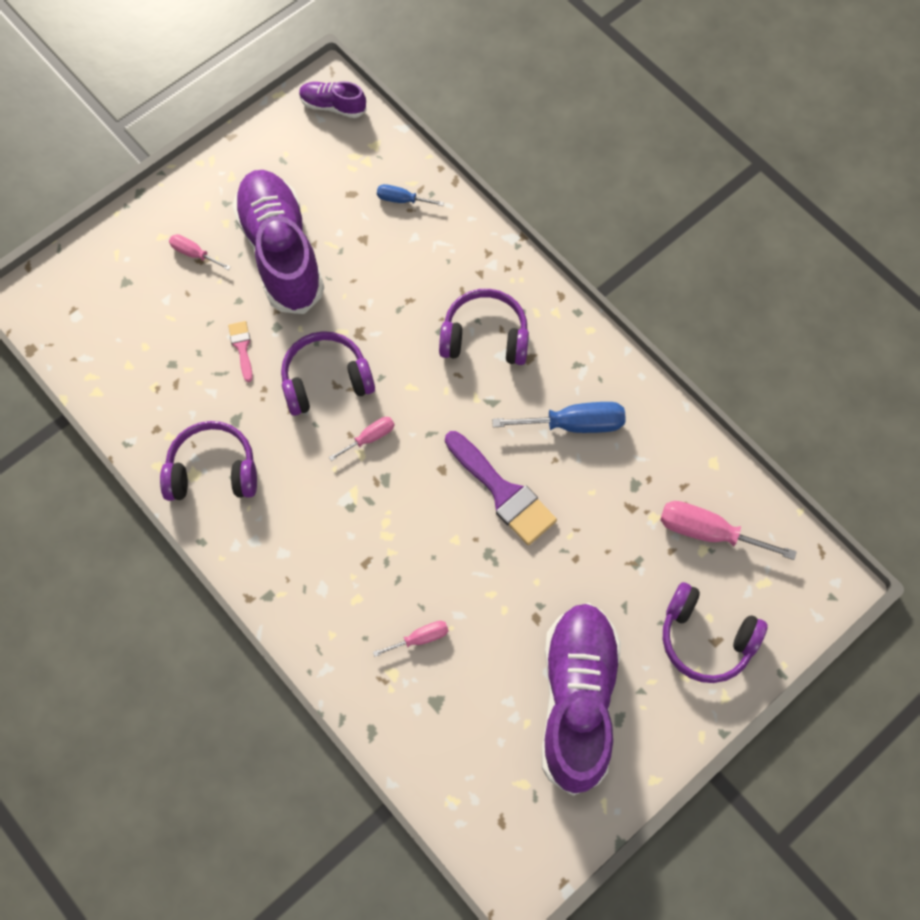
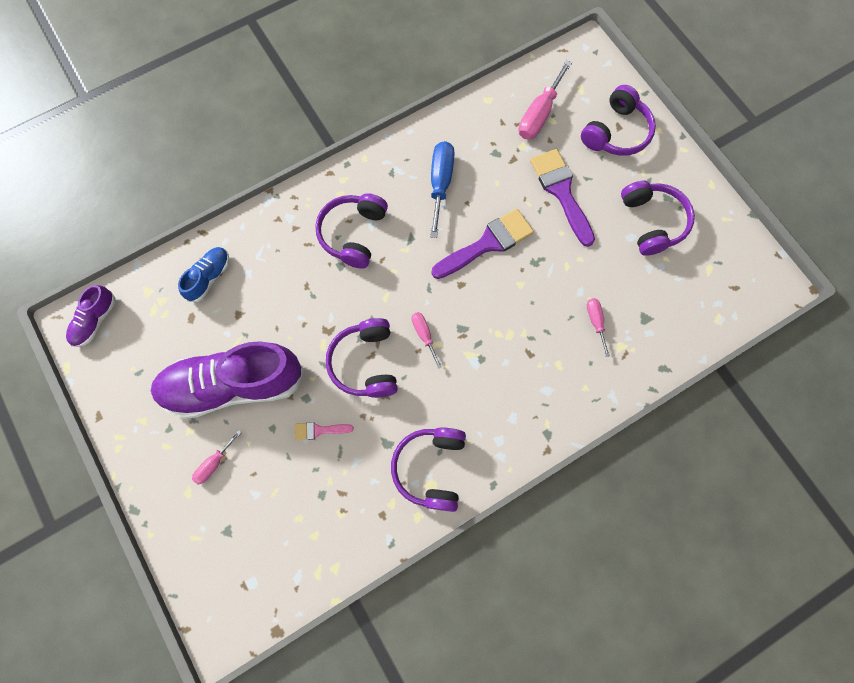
camera: 80 degrees left, 5 degrees up
blue screwdriver [377,184,444,206] -> blue shoe [178,247,229,302]
purple shoe [542,603,621,796] -> purple headphones [621,180,695,256]
none -> purple brush [530,149,595,247]

